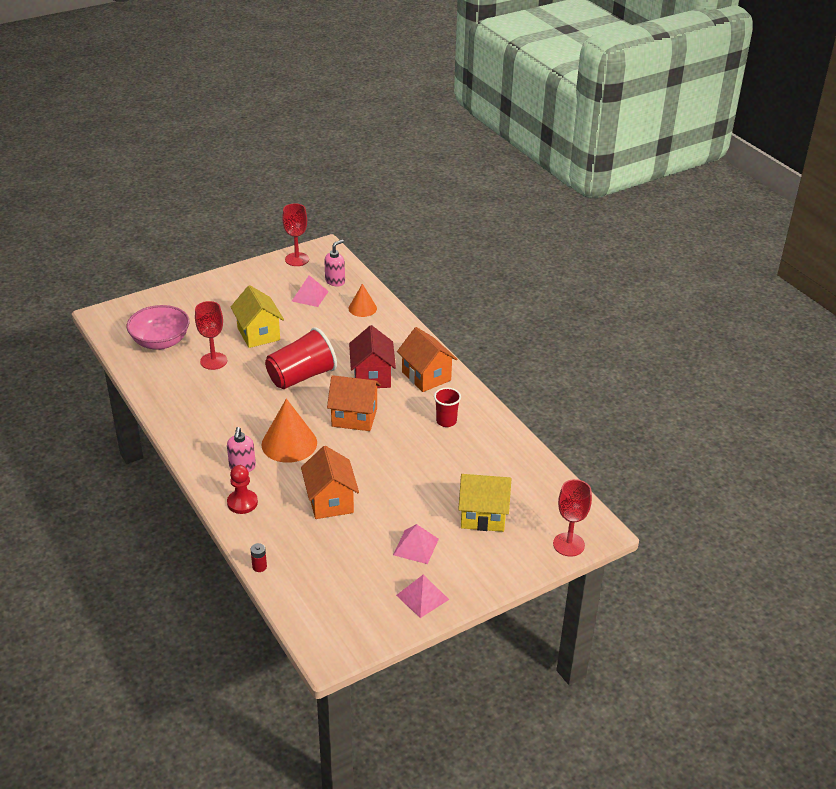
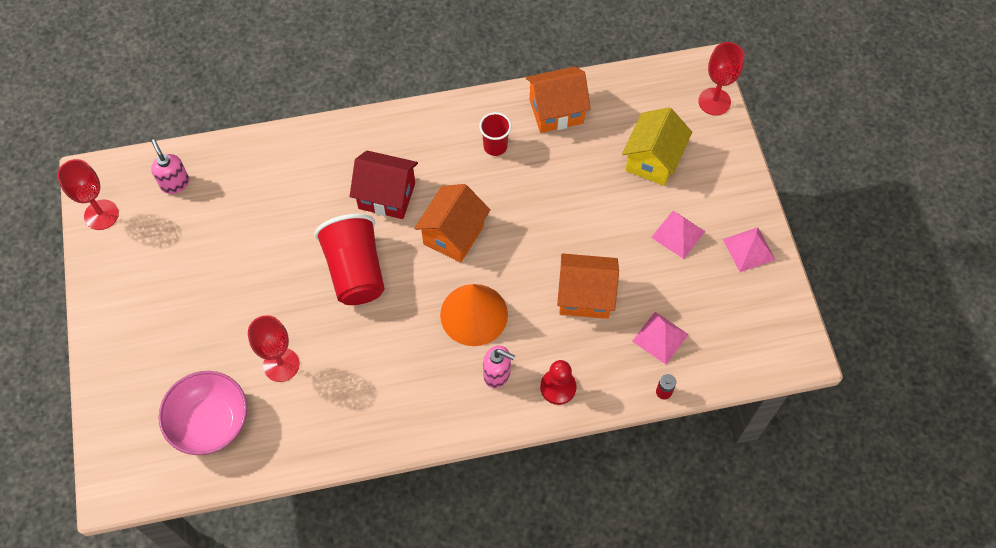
camera: 70 degrees left, 25 degrees up
yellow house [230,285,284,348] -> none
pink pyramid [292,275,329,307] -> pink pyramid moved to [632,312,689,364]
orange cone [349,284,377,317] -> none
orange house [397,327,457,392] -> orange house moved to [526,66,591,133]

